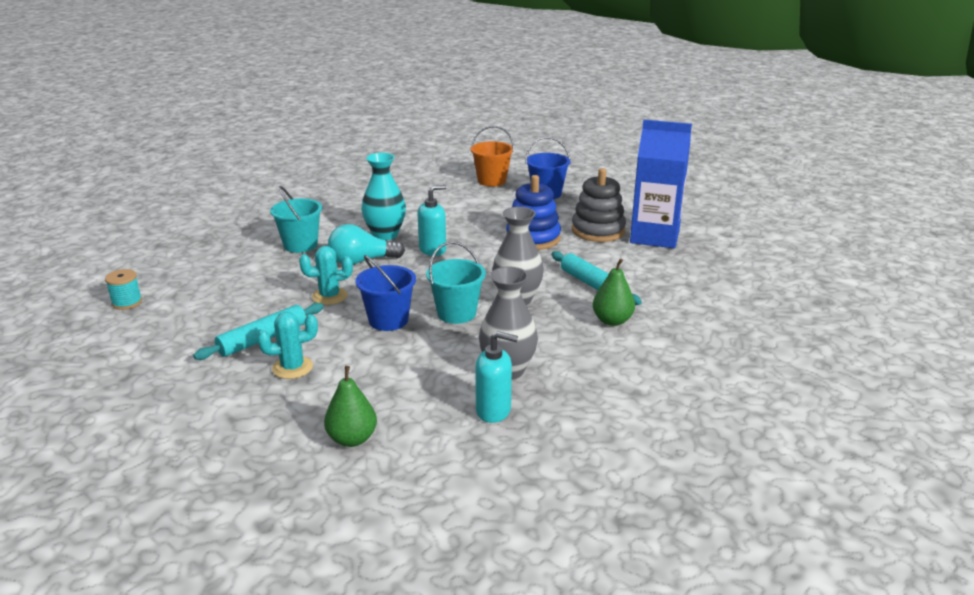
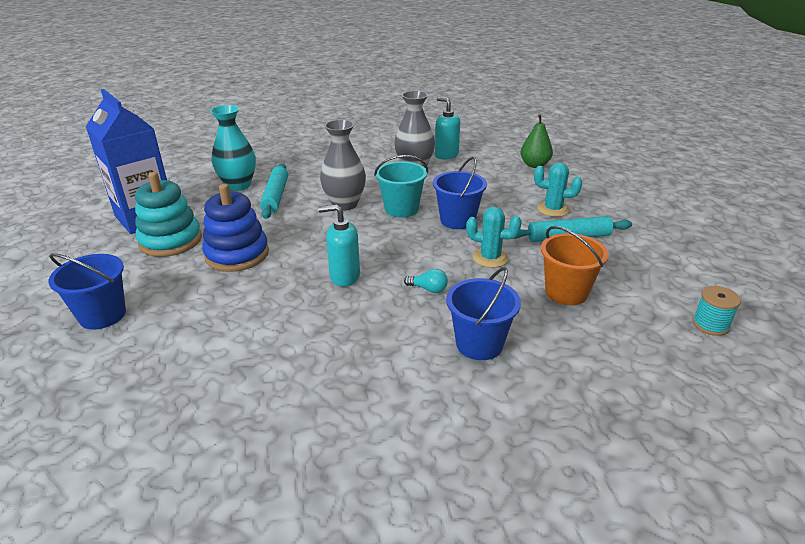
camera: 145 degrees left, 5 degrees up
turquoise bucket [270,186,322,253] -> blue bucket [446,267,521,360]
turquoise light bulb [328,224,405,265] -> turquoise light bulb [404,269,448,293], size x0.50
turquoise vase [361,153,406,240] -> turquoise vase moved to [210,105,256,191]
orange bucket [471,126,514,187] -> orange bucket moved to [541,226,609,305]
grey stacking toy [572,168,626,242] -> turquoise stacking toy [135,172,202,257]
green pear [593,259,635,326] -> none

